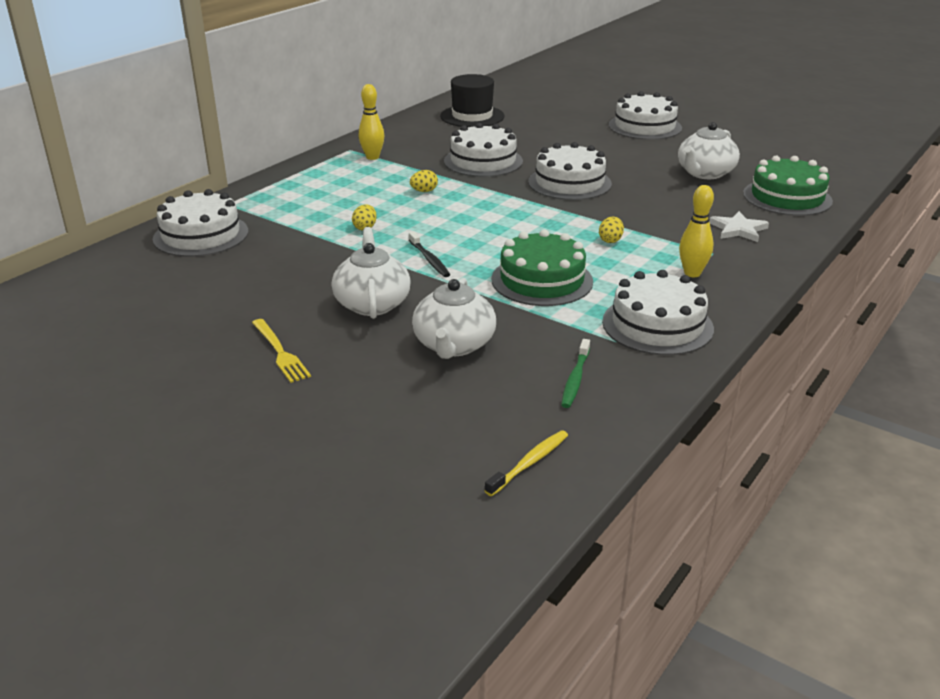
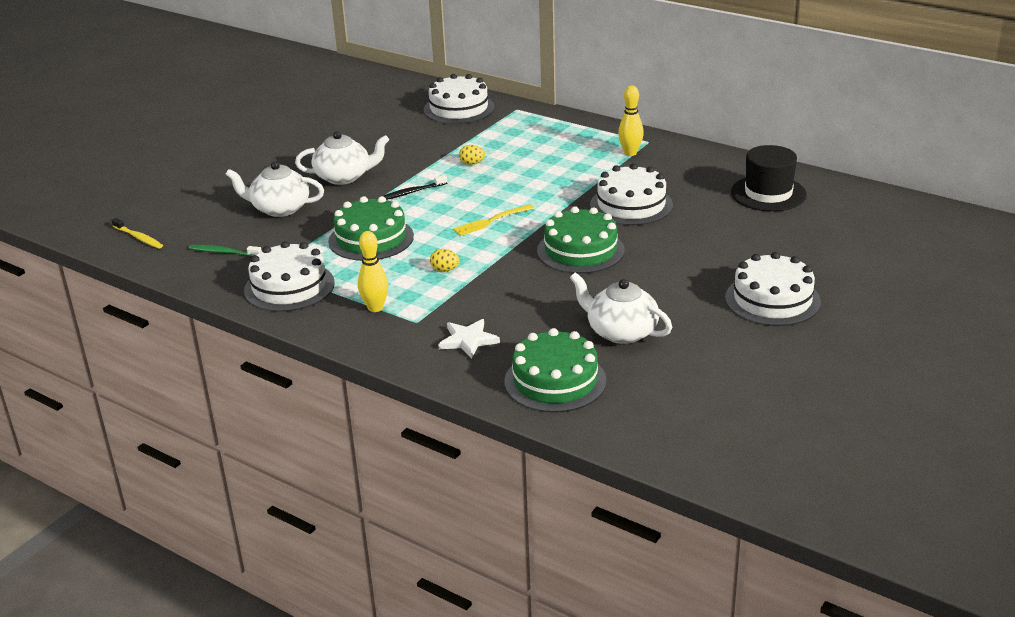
camera: 90 degrees right, 0 degrees up
yellow fork [252,319,311,383] -> yellow fork moved to [453,204,534,236]
yellow egg [410,170,438,192] -> none
white cake [528,142,612,200] -> green cake [537,206,625,274]

